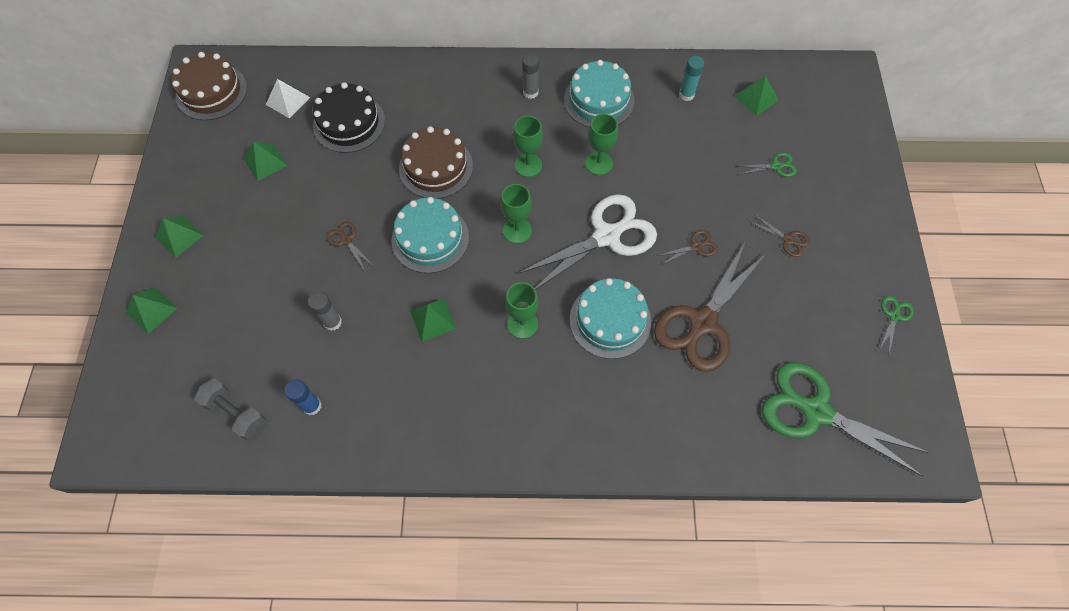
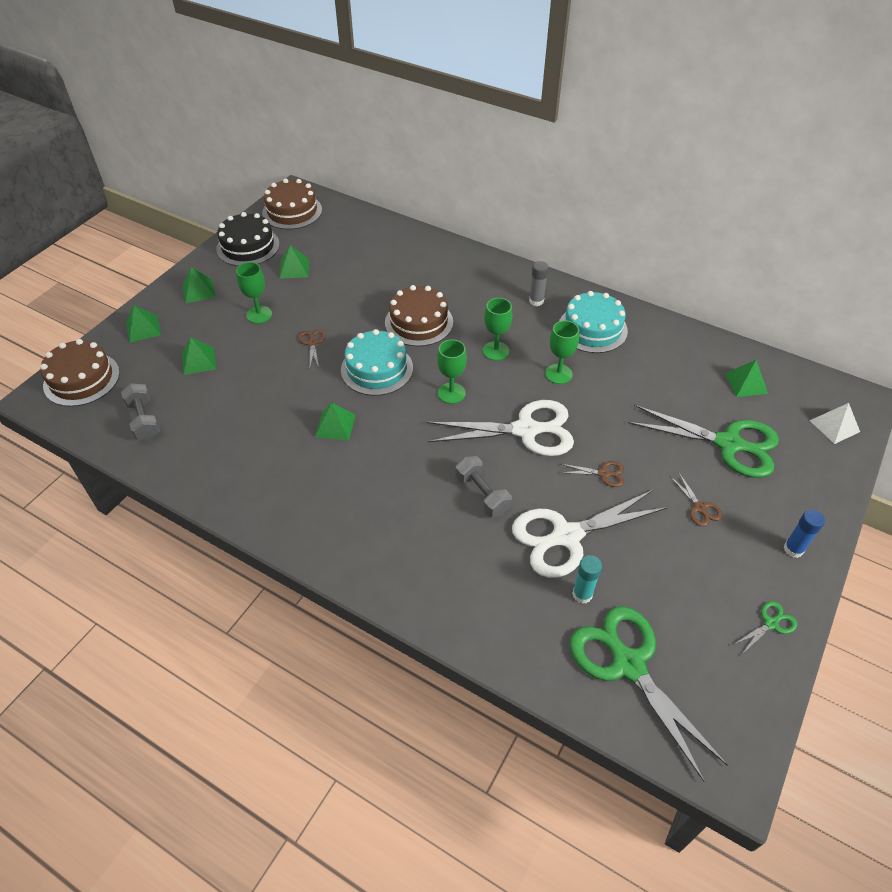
camera: 30 degrees right, 15 degrees down
white pyramid [266,79,310,119] -> white pyramid moved to [810,403,860,444]
blue glue stick [285,380,322,415] -> blue glue stick moved to [783,509,825,558]
grey glue stick [308,292,342,331] -> none
black cake [313,82,385,153] -> black cake moved to [216,212,280,266]
green goblet [505,282,538,339] -> green goblet moved to [236,262,272,324]
turquoise cake [570,278,651,359] -> grey dumbbell [456,456,512,517]
brown scissors [654,243,767,372] -> white scissors [512,489,668,578]
turquoise glue stick [679,56,705,101] -> turquoise glue stick moved to [572,555,602,604]
green scissors [737,152,797,177] -> green scissors [628,405,779,478], size x2.36
none -> brown cake [40,339,120,407]
none -> green pyramid [182,337,216,375]

